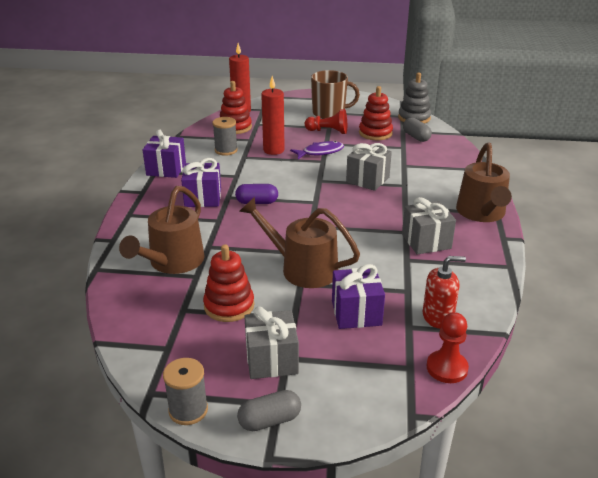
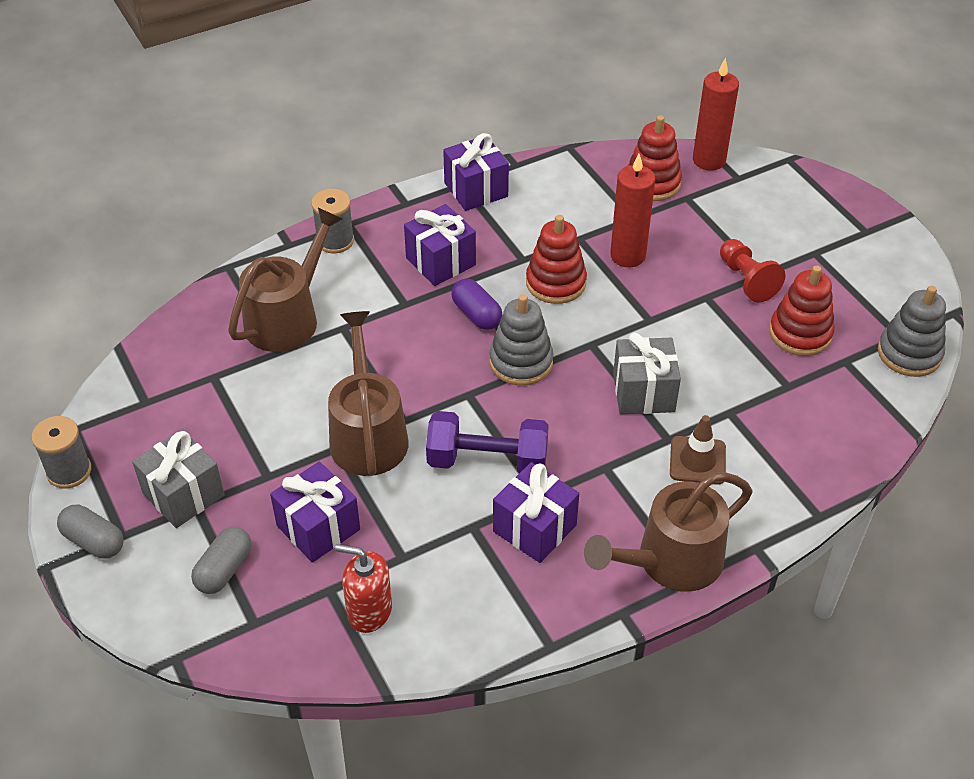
camera: 55 degrees right, 15 degrees up
brown watering can [119,186,205,274] -> brown watering can turned 135 degrees clockwise [228,208,343,352]
red stacking toy [203,244,254,322] -> red stacking toy moved to [526,215,587,304]
grey spool [213,117,238,156] -> grey spool moved to [311,189,354,253]
purple fish [290,141,344,159] -> none
brown mug [311,70,360,119] -> none
grey gift [402,197,456,255] -> purple gift [493,462,579,563]
grey capsule [403,117,432,142] -> grey capsule moved to [191,527,251,594]
red soap dispenser [423,256,466,329] -> red soap dispenser turned 150 degrees clockwise [335,544,392,633]
red pawn [427,312,469,383] -> none
none -> purple dumbbell [426,411,549,473]
none -> grey stacking toy [489,294,554,385]
none -> brown traffic cone [670,415,726,485]

